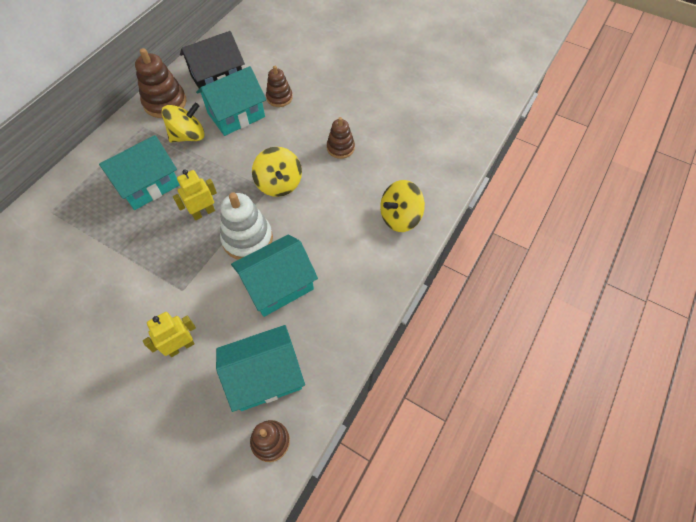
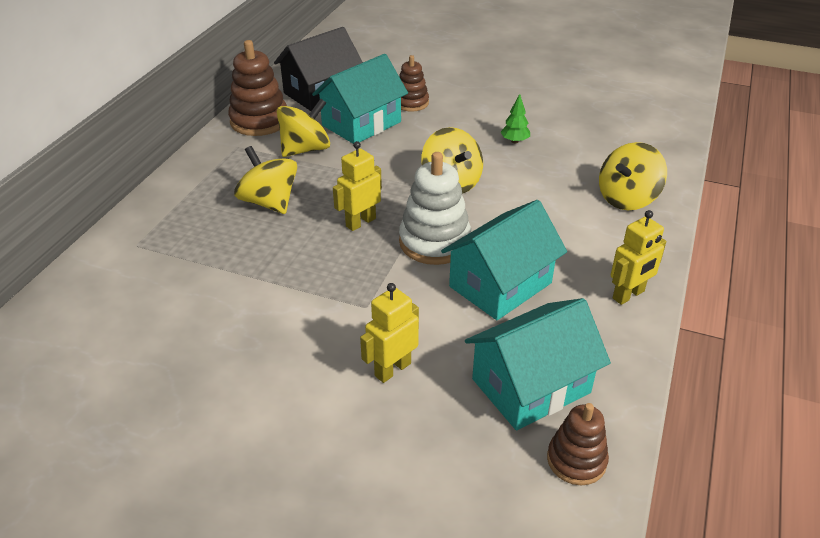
camera: 10 degrees left, 20 degrees down
turquoise house [99,135,180,210] -> yellow spinning top [234,146,297,214]
brown stacking toy [327,117,355,159] -> green tree [501,94,530,143]
none -> yellow robot [611,210,666,305]

